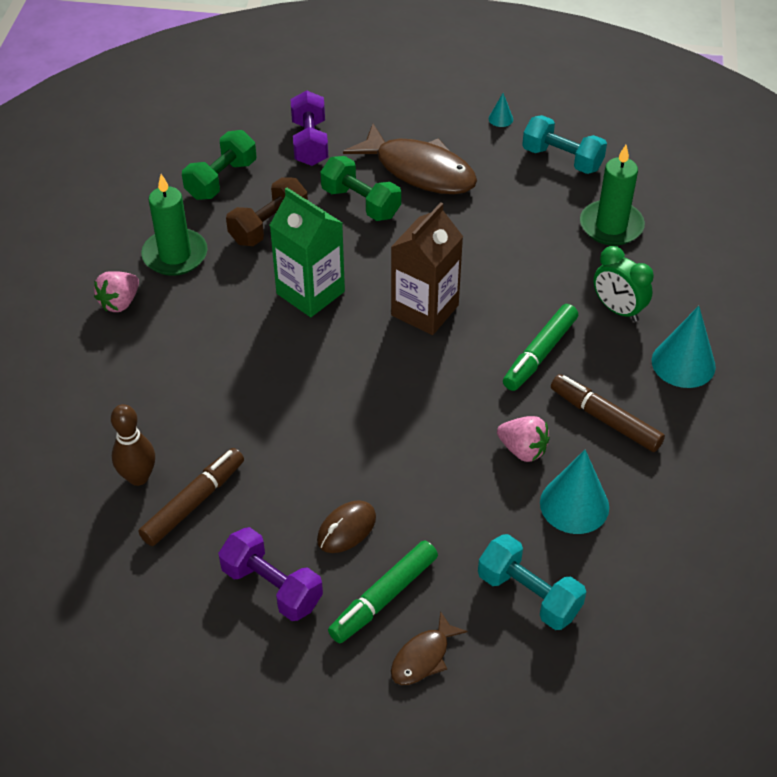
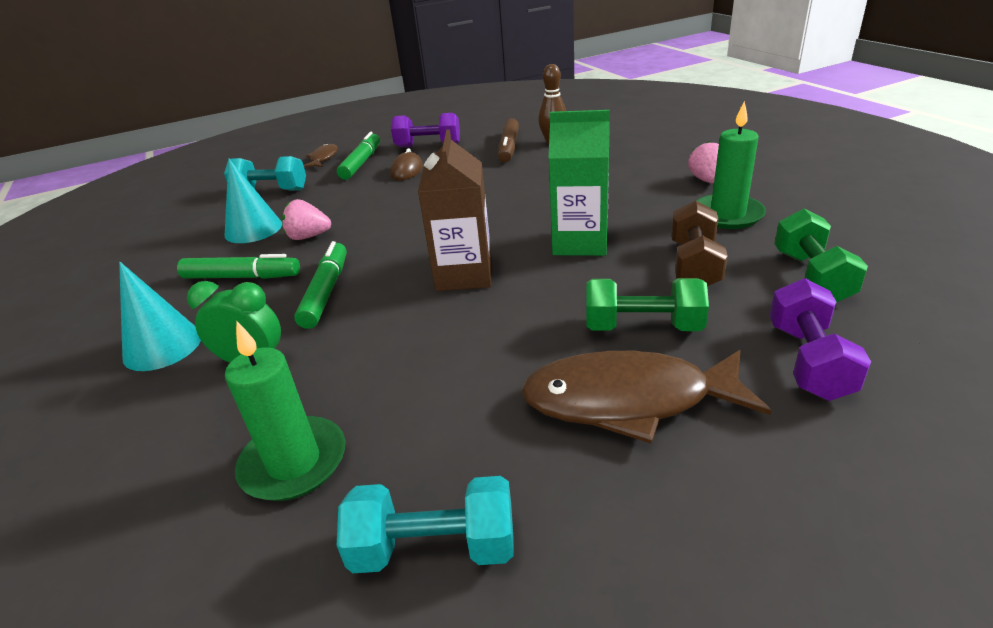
camera: 150 degrees right, 15 degrees down
purple dumbbell [291,90,328,166] -> purple dumbbell turned 45 degrees clockwise [769,278,871,401]
turquoise cone [489,93,513,127] -> none
brown marker [551,374,665,452] -> green marker [177,254,300,279]

